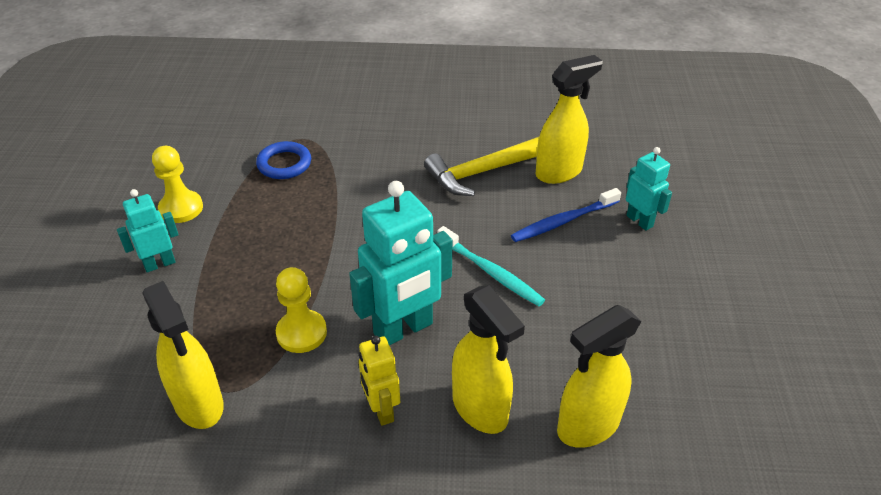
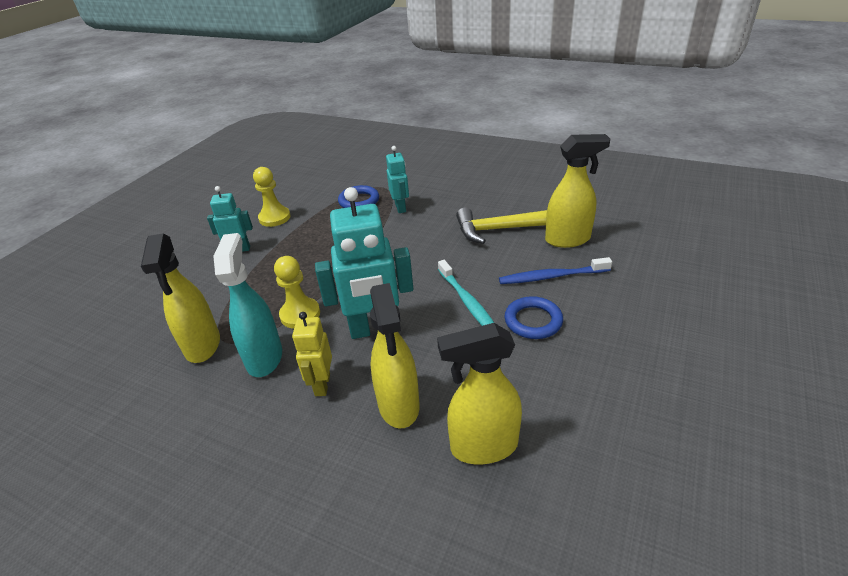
camera: 25 degrees right, 5 degrees down
turquoise robot [626,147,672,231] -> turquoise robot moved to [386,146,409,213]
none -> turquoise spray bottle [213,233,282,377]
none -> blue ring [505,296,563,339]

